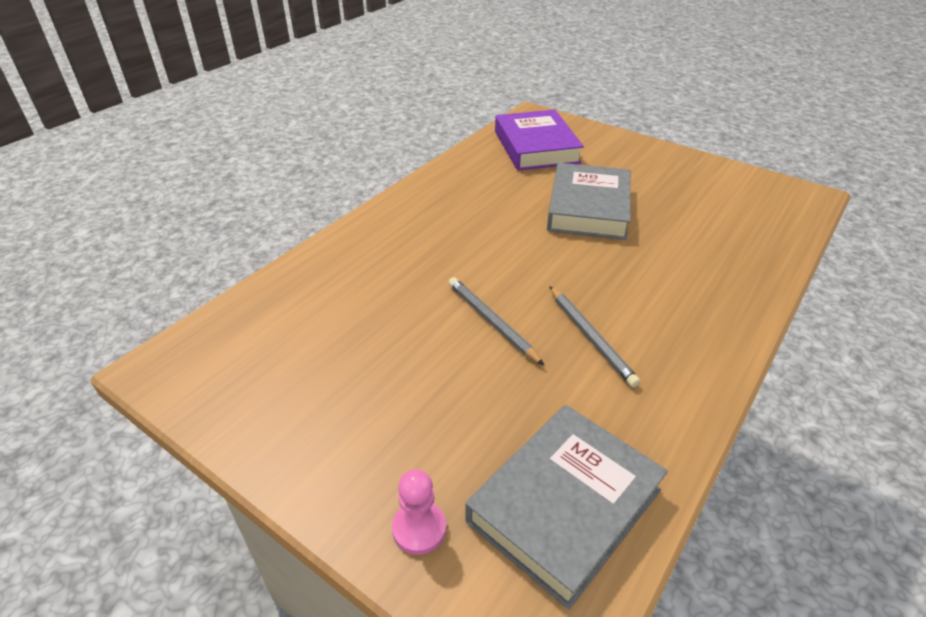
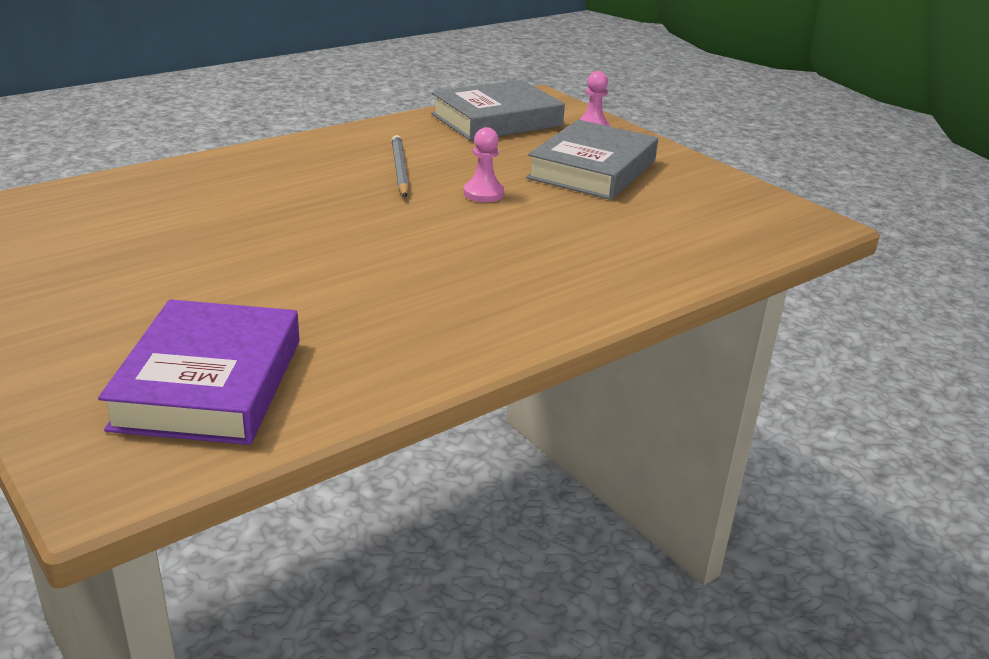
camera: 165 degrees left, 10 degrees down
grey pencil [448,277,544,365] -> pink pawn [464,127,504,202]
grey book [547,163,631,240] -> grey book moved to [526,119,658,200]

